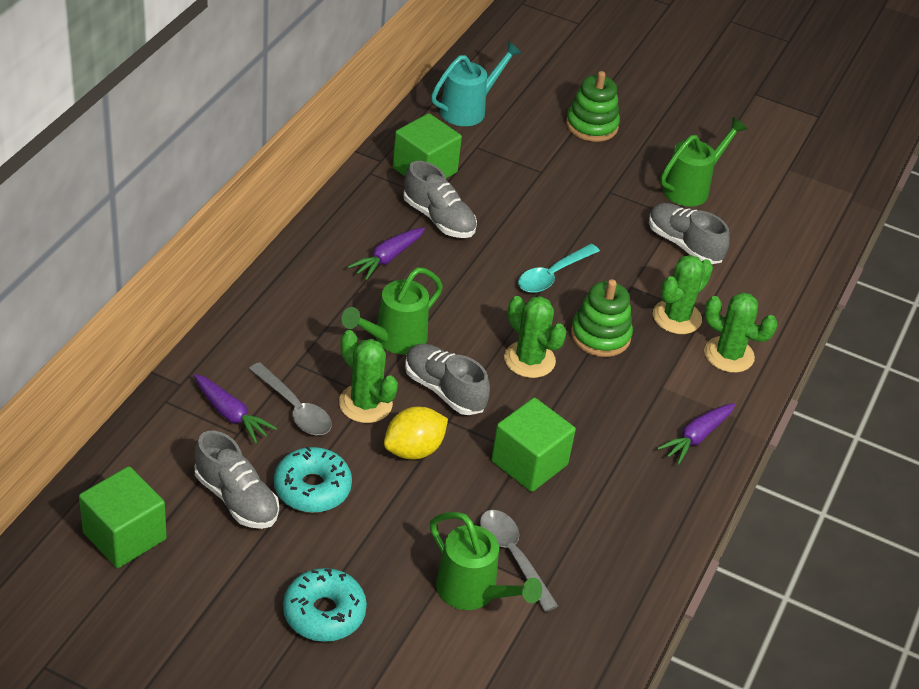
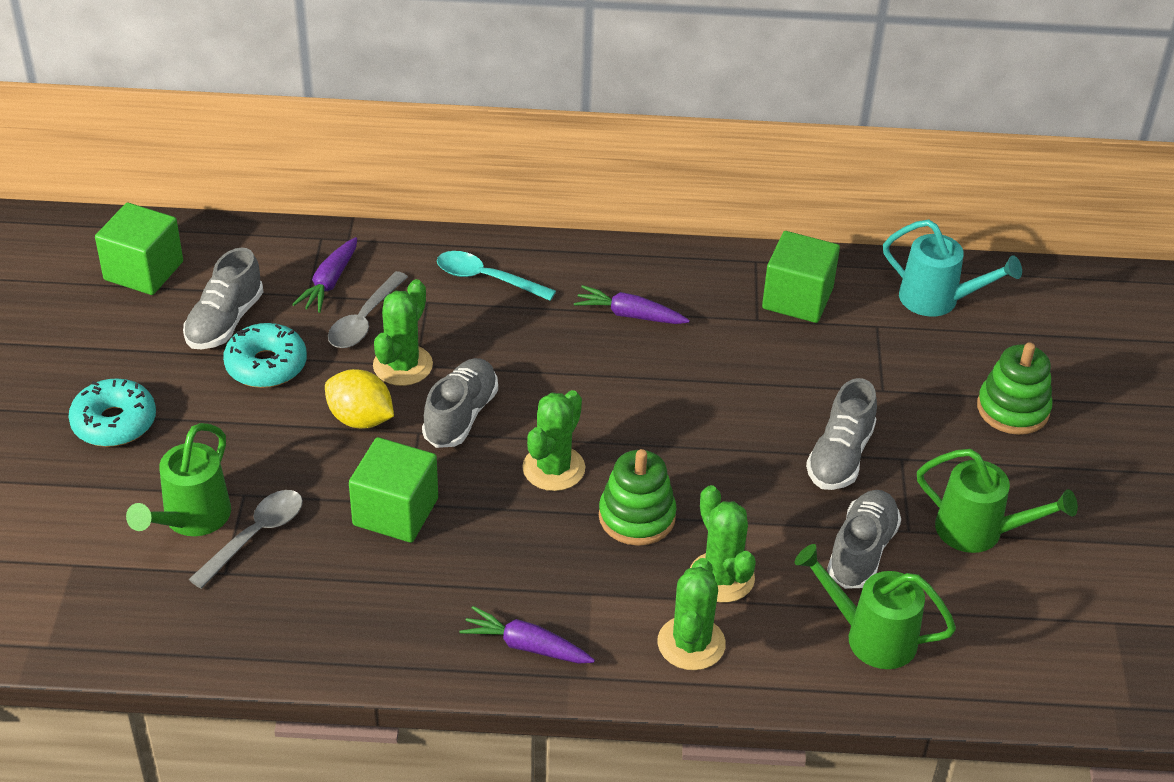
camera: 70 degrees right, 0 degrees up
green watering can [342,267,443,354] -> green watering can moved to [795,544,956,669]
grey shoe [403,161,477,238] -> grey shoe moved to [806,378,877,490]
turquoise spoon [518,244,600,293] -> turquoise spoon moved to [437,251,556,301]
green cactus [653,255,713,334] -> green cactus turned 45 degrees clockwise [690,485,756,602]

